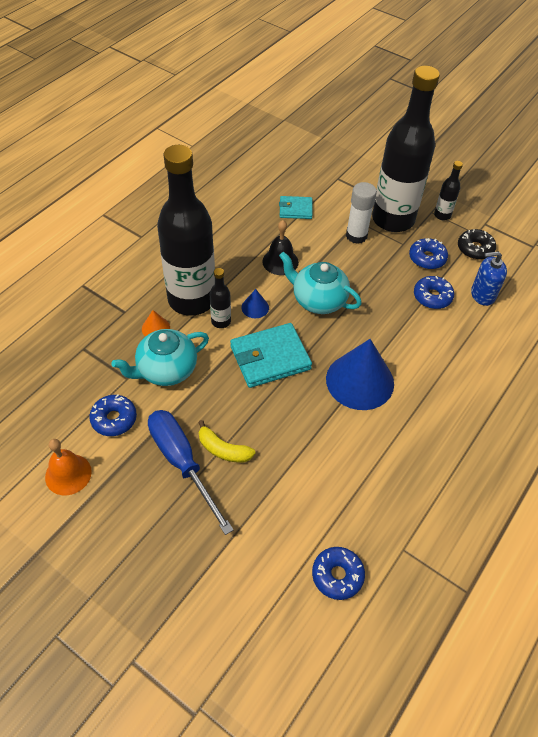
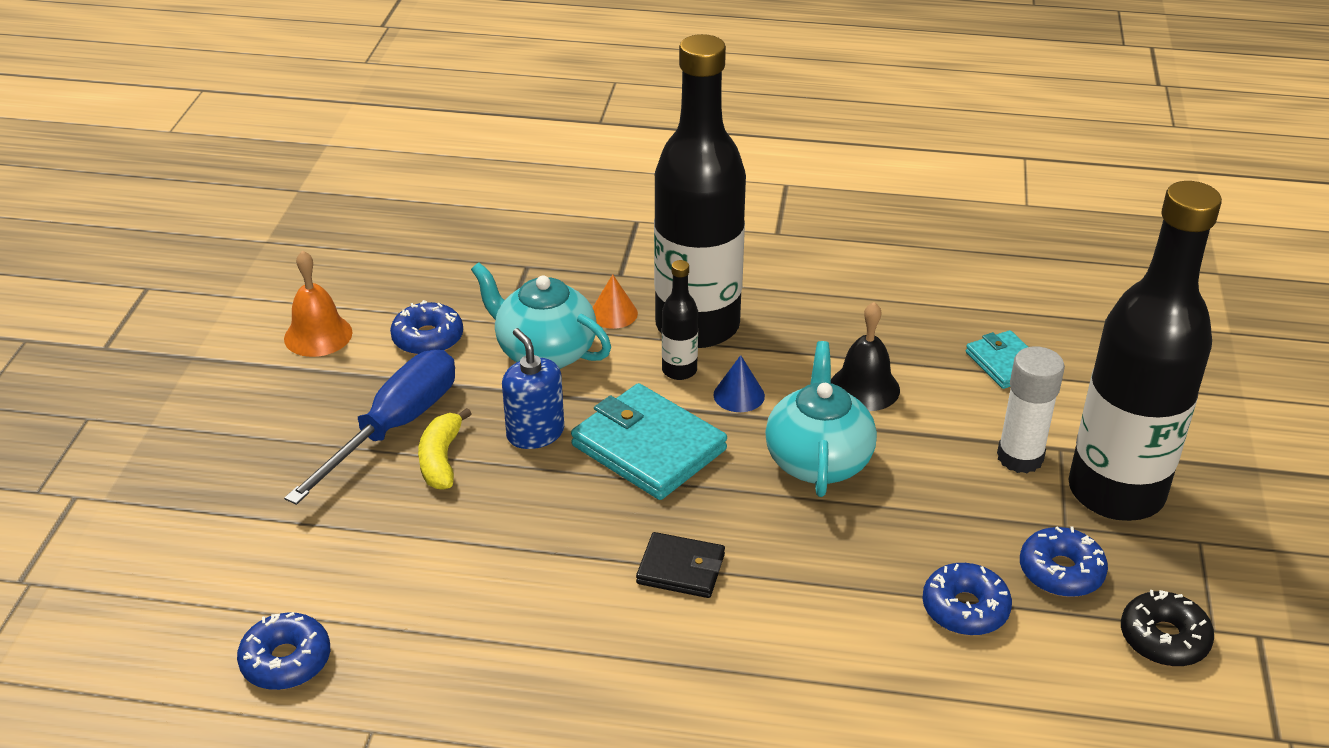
camera: 65 degrees right, 15 degrees down
blue cone [326,339,394,410] -> black wallet [636,532,725,598]
black bottle [434,161,463,220] -> none
blue soap dispenser [471,251,507,306] -> blue soap dispenser moved to [502,328,564,449]

